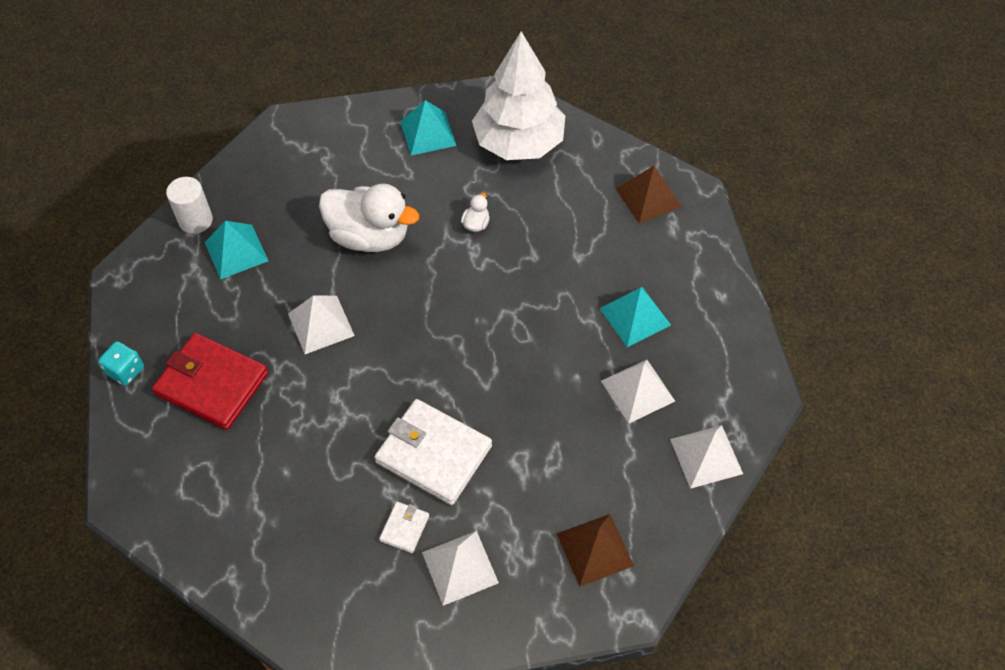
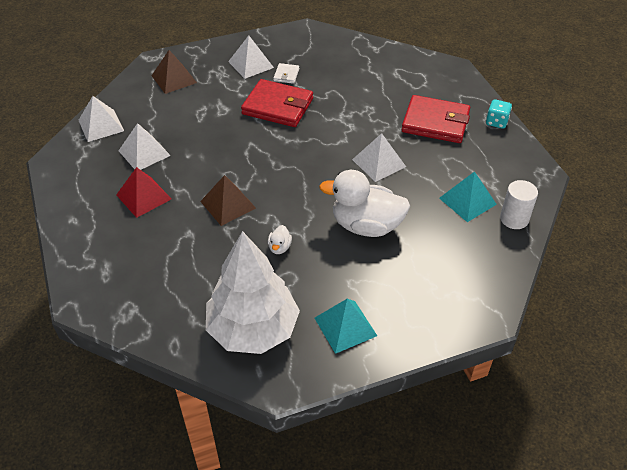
camera: 170 degrees right, 10 degrees down
white wallet [374,399,492,505] -> red wallet [241,79,313,127]
turquoise pyramid [599,287,671,347] -> red pyramid [116,167,171,218]
brown pyramid [616,166,682,223] -> brown pyramid moved to [200,175,256,226]

